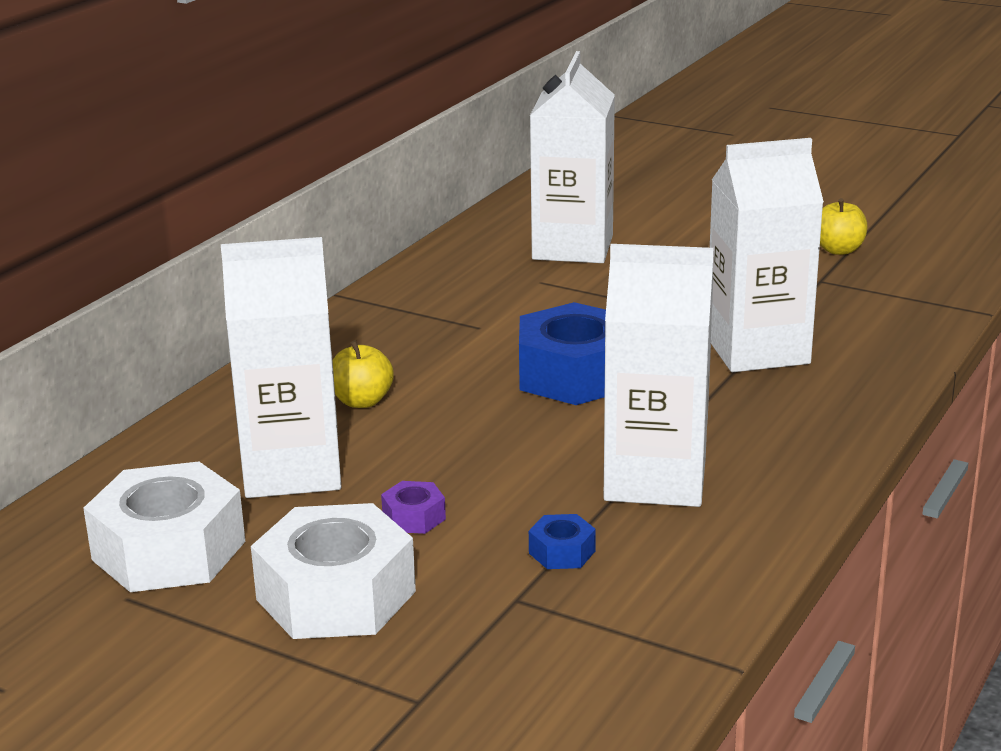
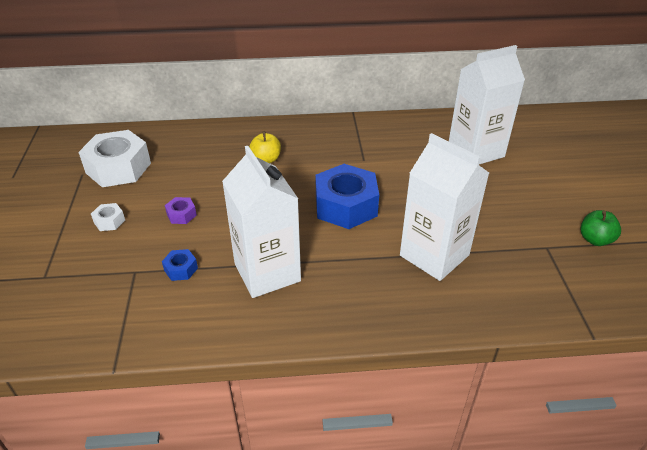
camera: 55 degrees right, 15 degrees up
white carton [221,237,341,498] -> none
white nut [251,503,416,639] -> white nut [91,203,125,231], size x0.43
yellow apple [820,198,868,255] -> green apple [580,210,621,246]

